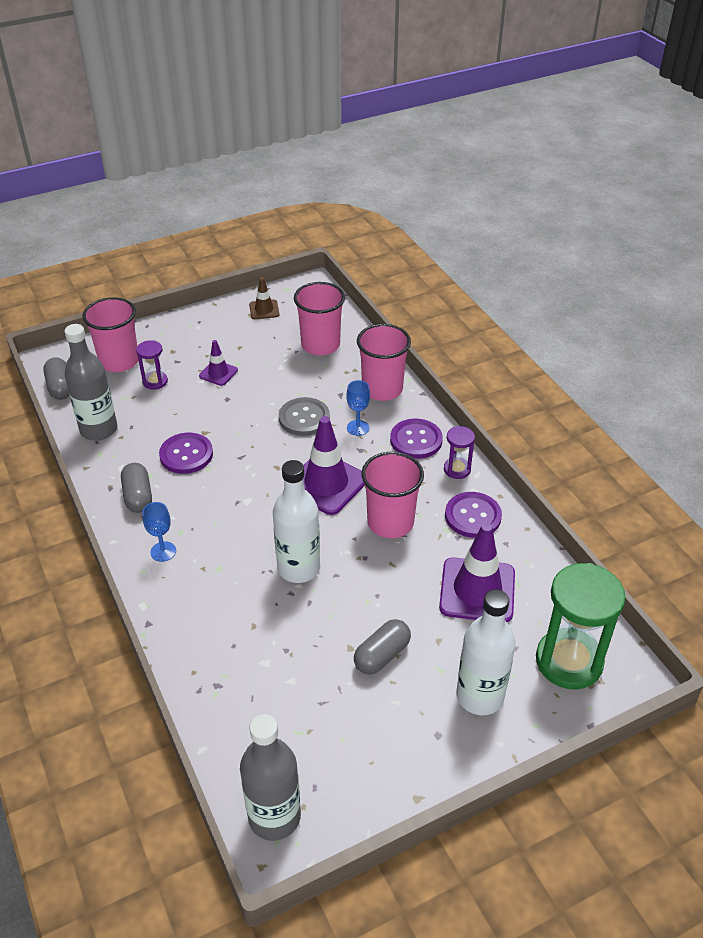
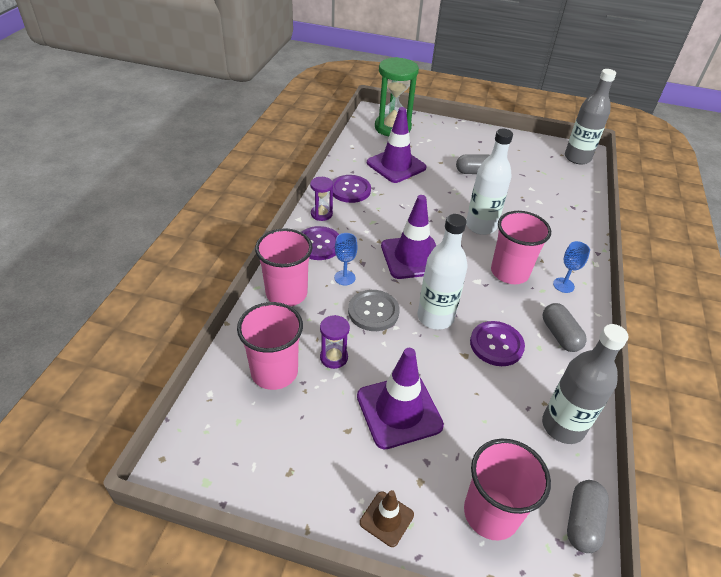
camera: 140 degrees left, 0 degrees up
grey capsule [121,463,152,513] -> grey capsule turned 45 degrees counterclockwise [543,303,587,352]
purple hourglass [136,340,168,390] -> purple hourglass moved to [320,315,350,369]
purple traffic cone [199,340,238,386] -> purple traffic cone [357,348,444,449], size x1.92
brown traffic cone [249,277,279,319] -> brown traffic cone moved to [360,490,414,547]
pink cup [361,452,424,538] -> pink cup moved to [491,211,551,284]
white bottle [456,589,515,715] -> white bottle moved to [417,214,468,330]

